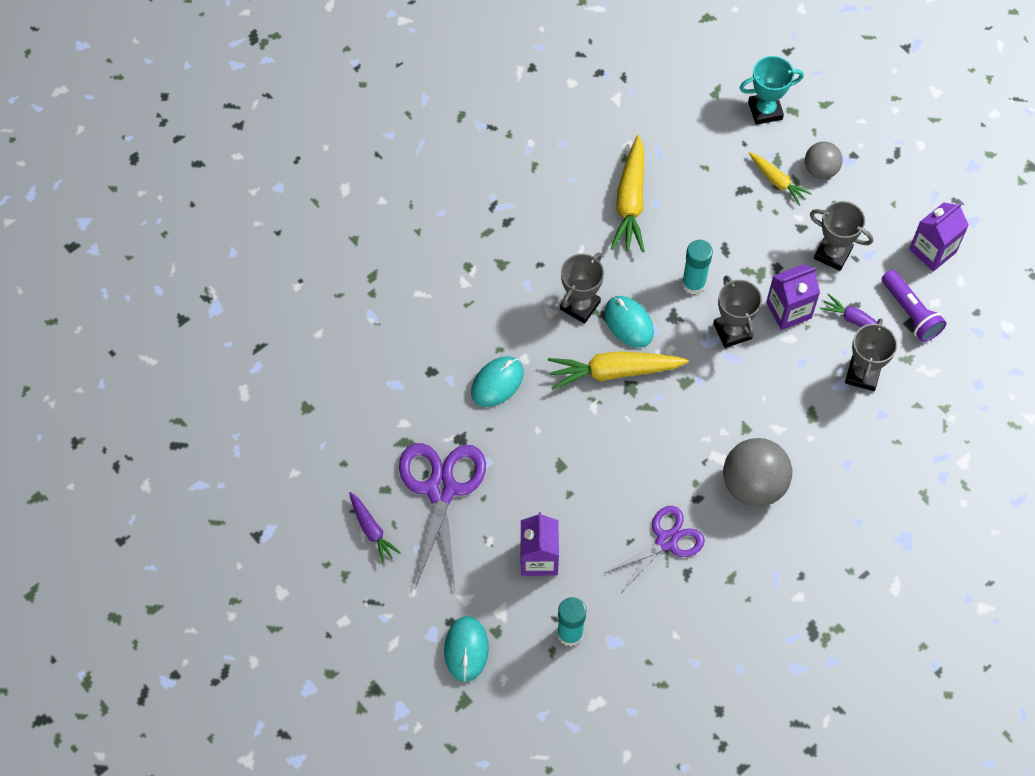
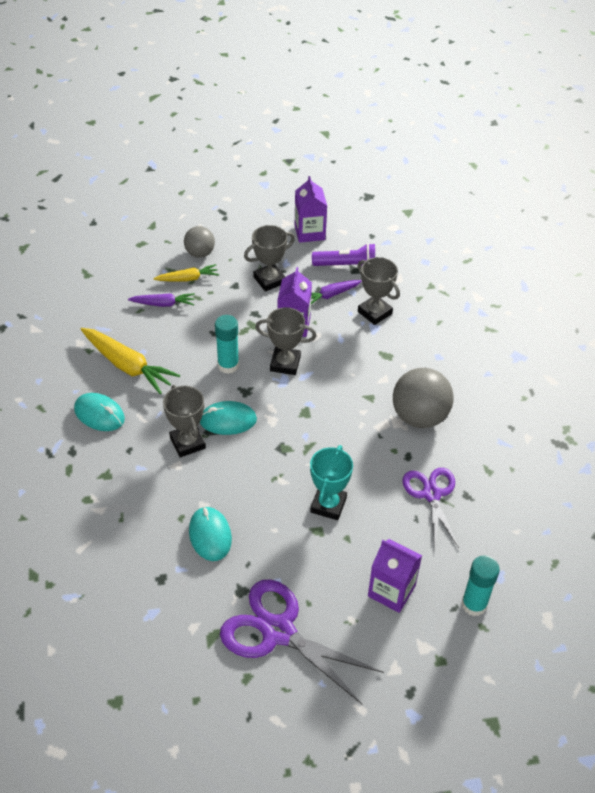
camera: 60 degrees left, 15 degrees down
purple carrot [349,492,401,564] -> purple carrot moved to [128,293,195,307]
turquoise mouse [444,616,489,682] -> turquoise mouse moved to [74,393,125,431]
yellow carrot [548,351,689,390] -> none
turquoise trophy [740,56,804,125] -> turquoise trophy moved to [310,445,353,520]

